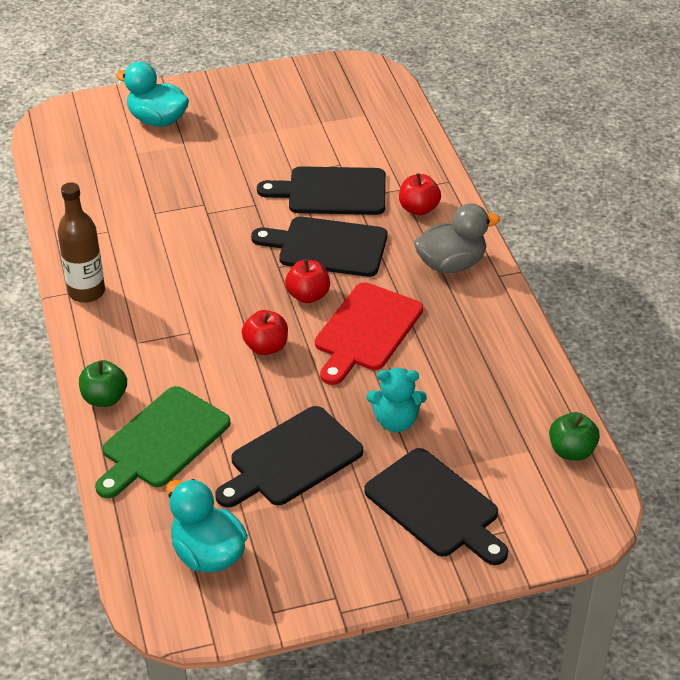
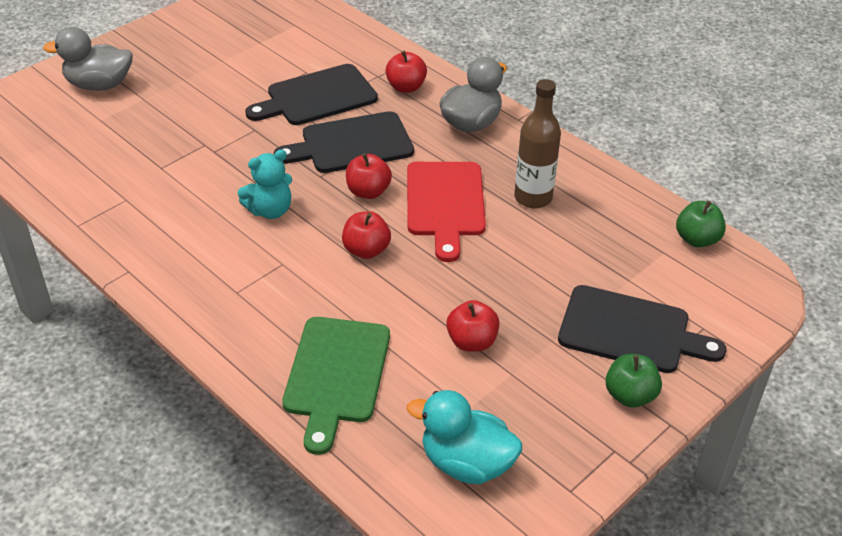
camera: 30 degrees left, 0 degrees up
brown bottle [58,182,105,303] -> brown bottle moved to [514,79,561,208]
green apple [79,360,127,407] -> green apple moved to [605,354,662,408]
turquoise duck [115,62,189,127] -> grey duck [43,27,133,91]
black cutting board [215,406,363,508] -> red apple [446,300,499,352]
turquoise teddy bear [367,368,427,432] -> turquoise teddy bear moved to [238,150,292,219]

